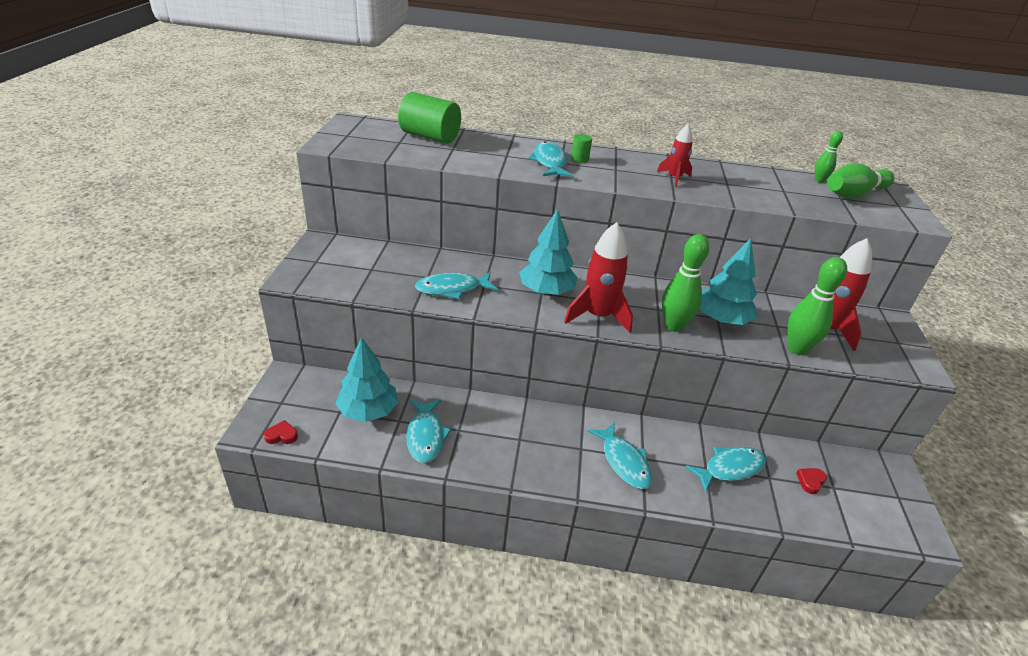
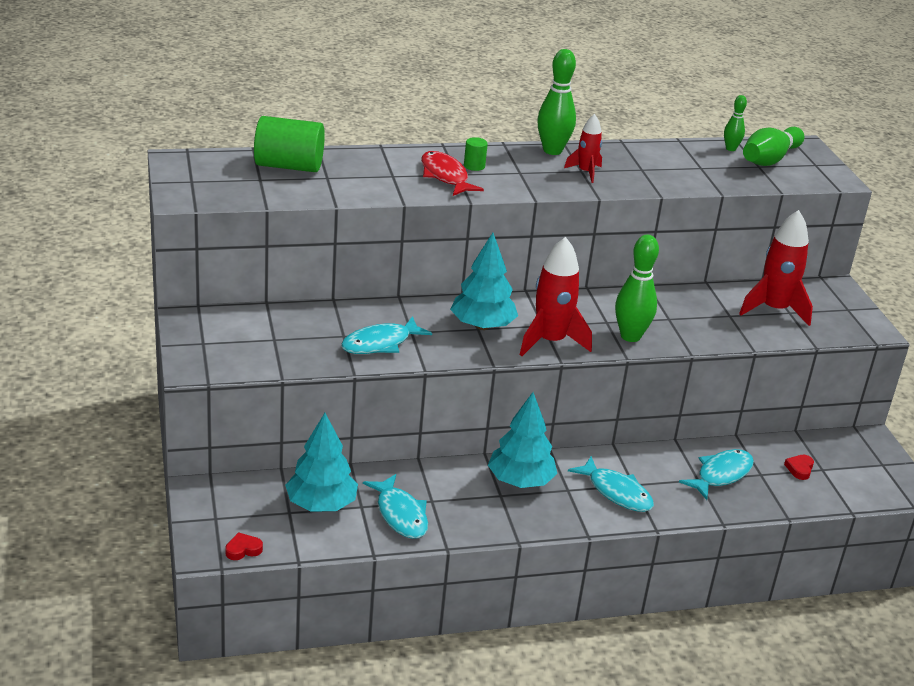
camera: 20 degrees left, 5 degrees down
turquoise fish [528,141,573,177] -> red fish [421,151,484,196]
turquoise tree [700,238,757,325] -> turquoise tree moved to [488,392,557,488]
green bowling pin [787,257,847,355] -> green bowling pin moved to [537,49,576,155]

